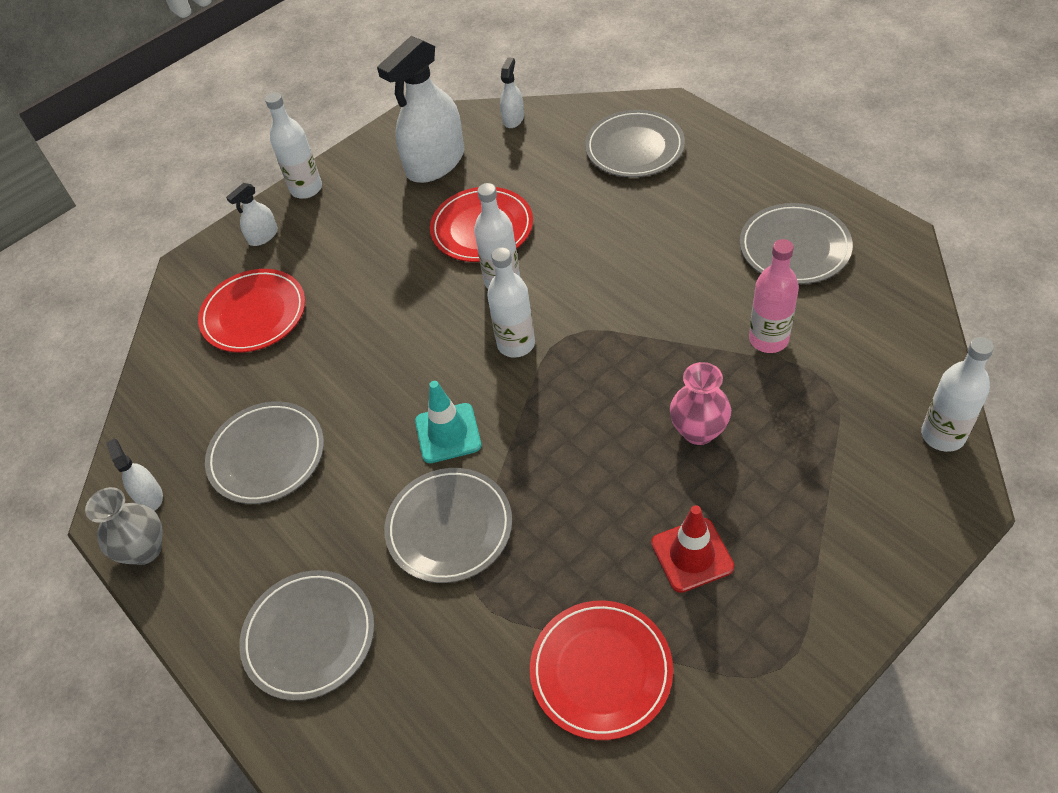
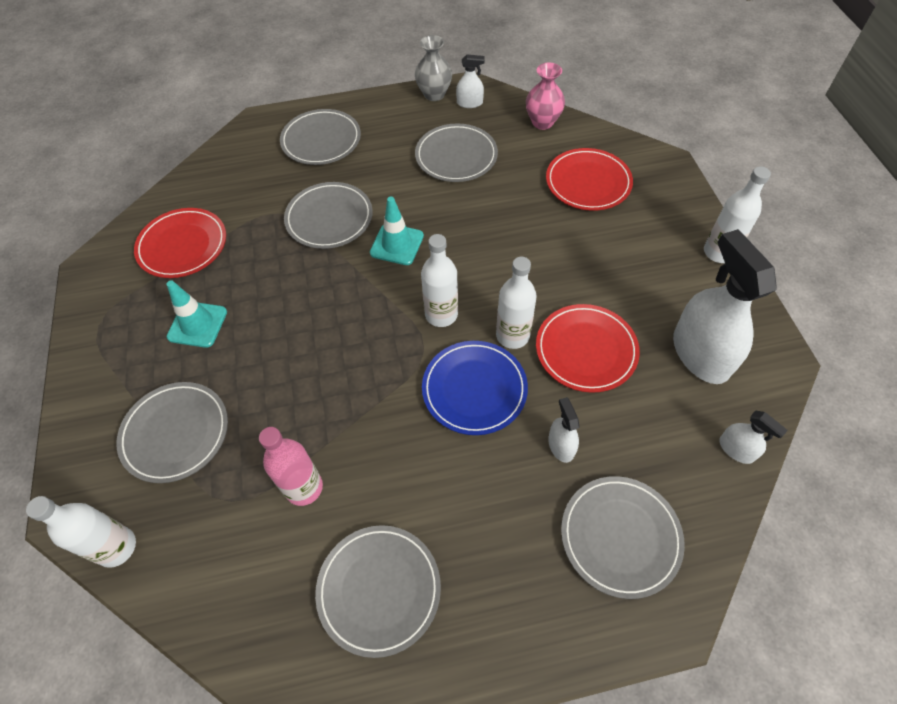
camera: 115 degrees right, 5 degrees up
white spray bottle [226,183,278,246] -> white spray bottle moved to [548,397,580,463]
red traffic cone [651,505,734,593] -> turquoise traffic cone [166,280,227,348]
pink vase [670,362,731,445] -> pink vase moved to [526,63,565,130]
none -> grey plate [116,382,228,483]
none -> blue plate [422,341,528,435]

